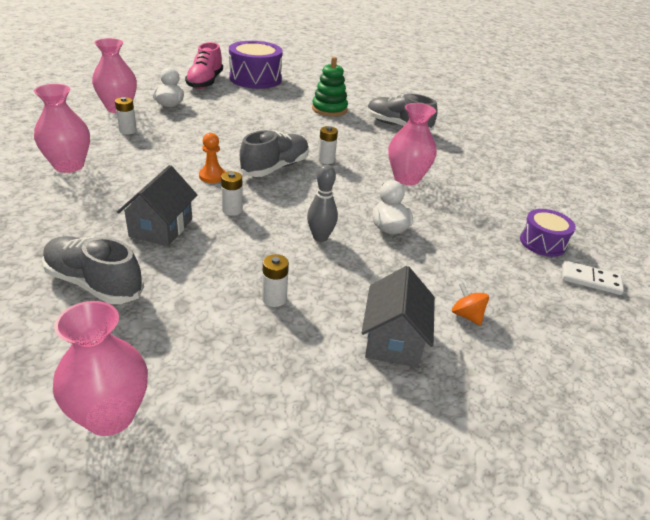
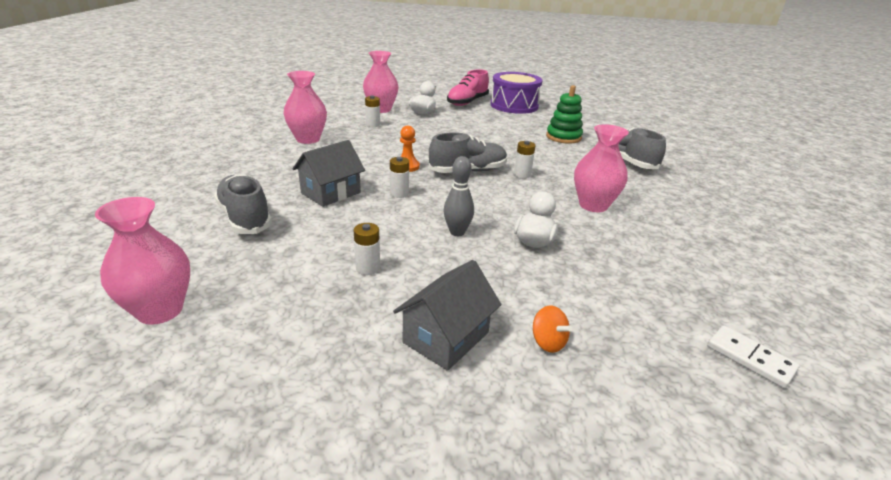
camera: 30 degrees right, 5 degrees down
orange spinning top [452,283,489,326] -> orange spinning top turned 150 degrees clockwise [533,305,572,353]
purple drum [520,209,576,257] -> none

